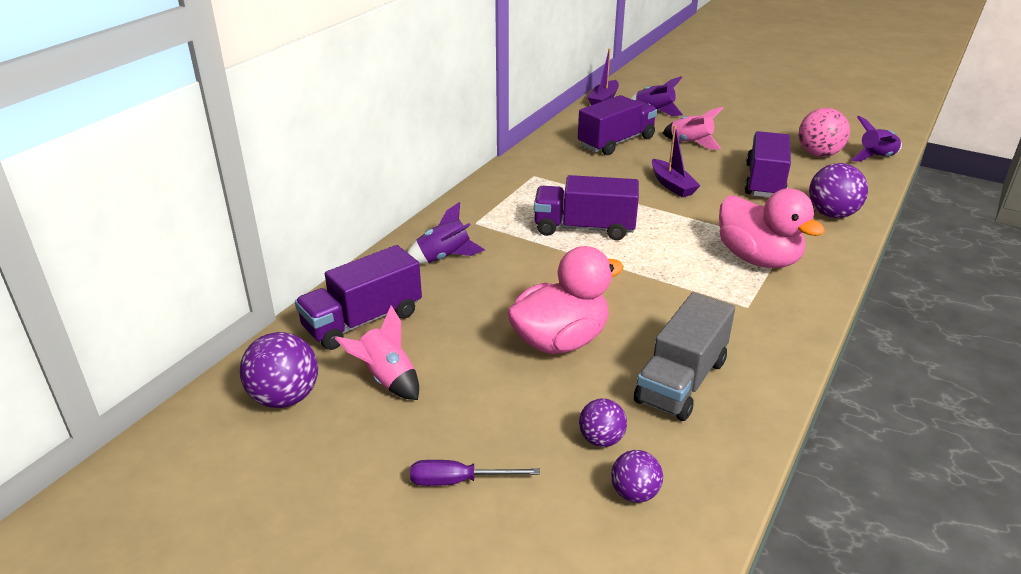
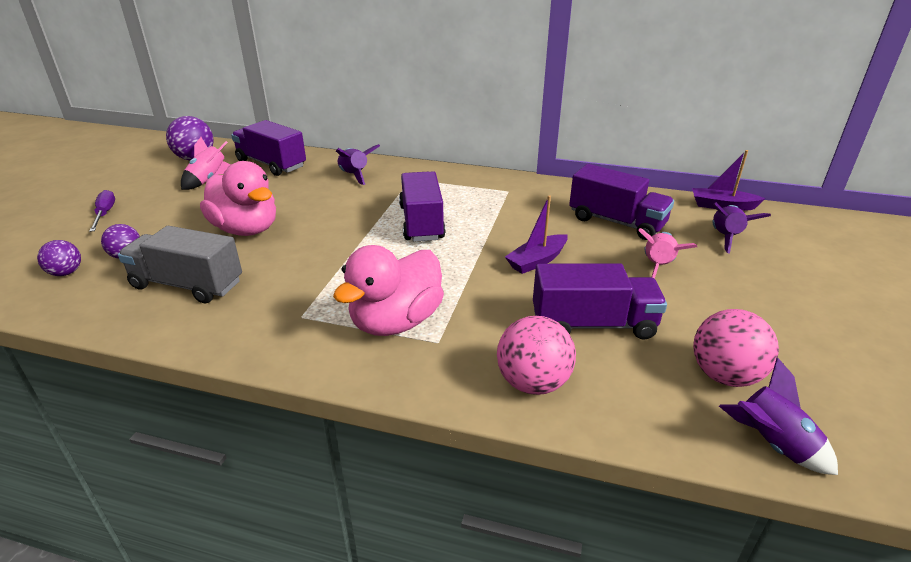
camera: 75 degrees right, 0 degrees up
purple ball [809,163,868,218] -> pink ball [497,316,576,395]

